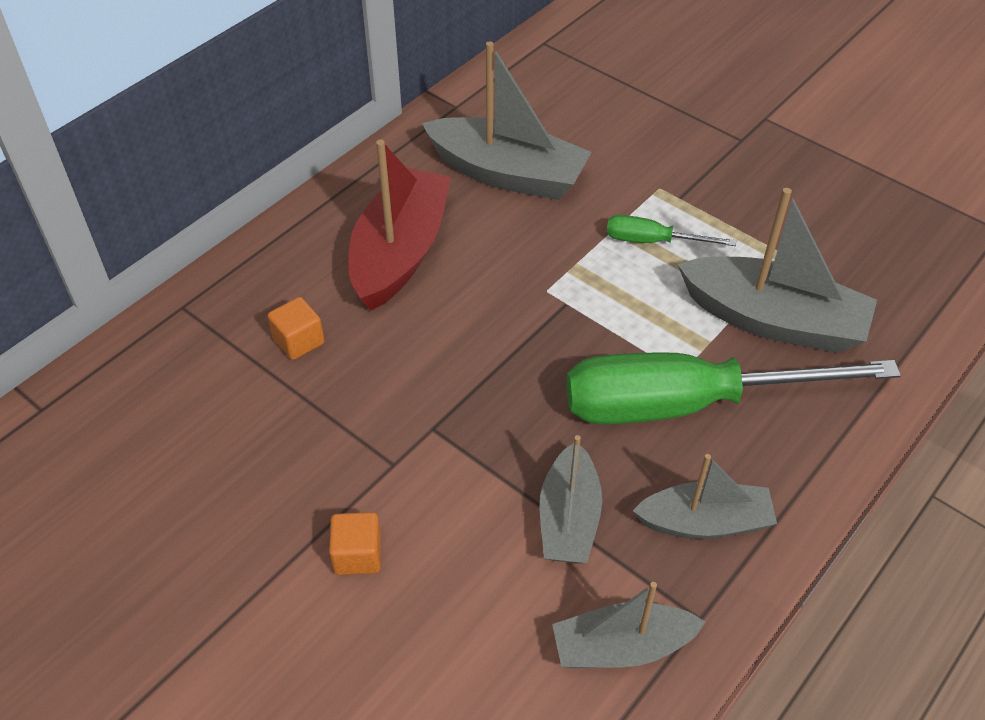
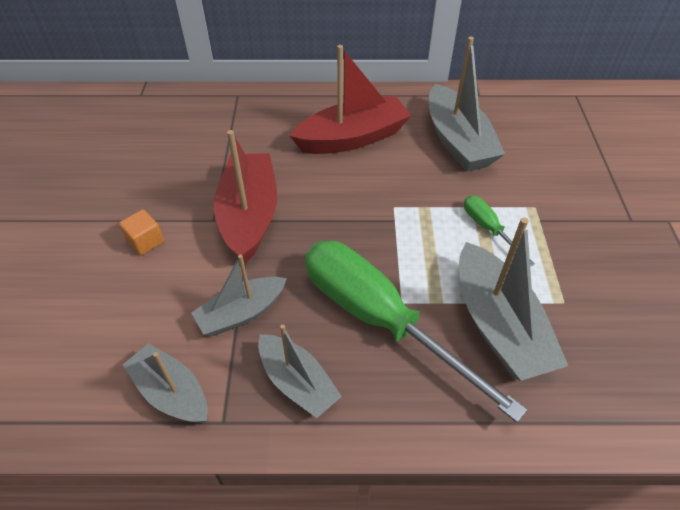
camera: 50 degrees right, 0 degrees up
orange cube [268,297,324,360] -> none
none -> red boat [214,130,277,264]

